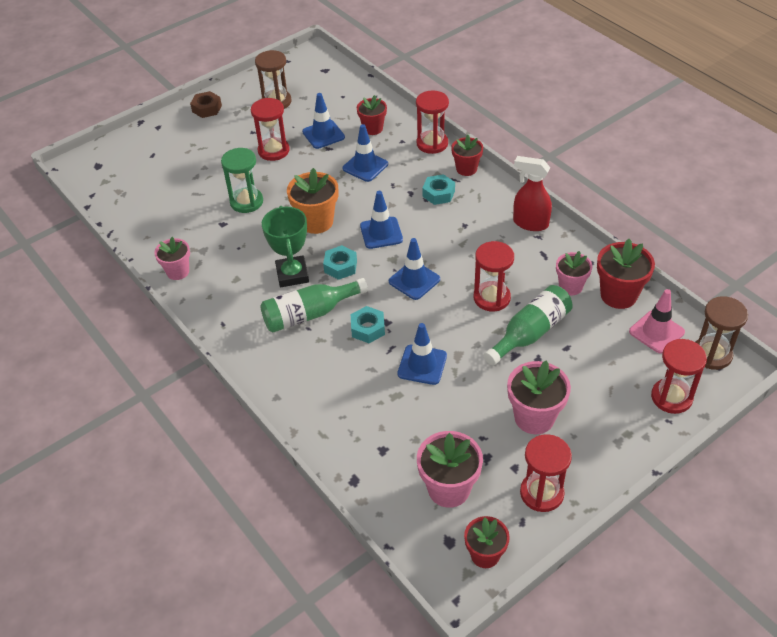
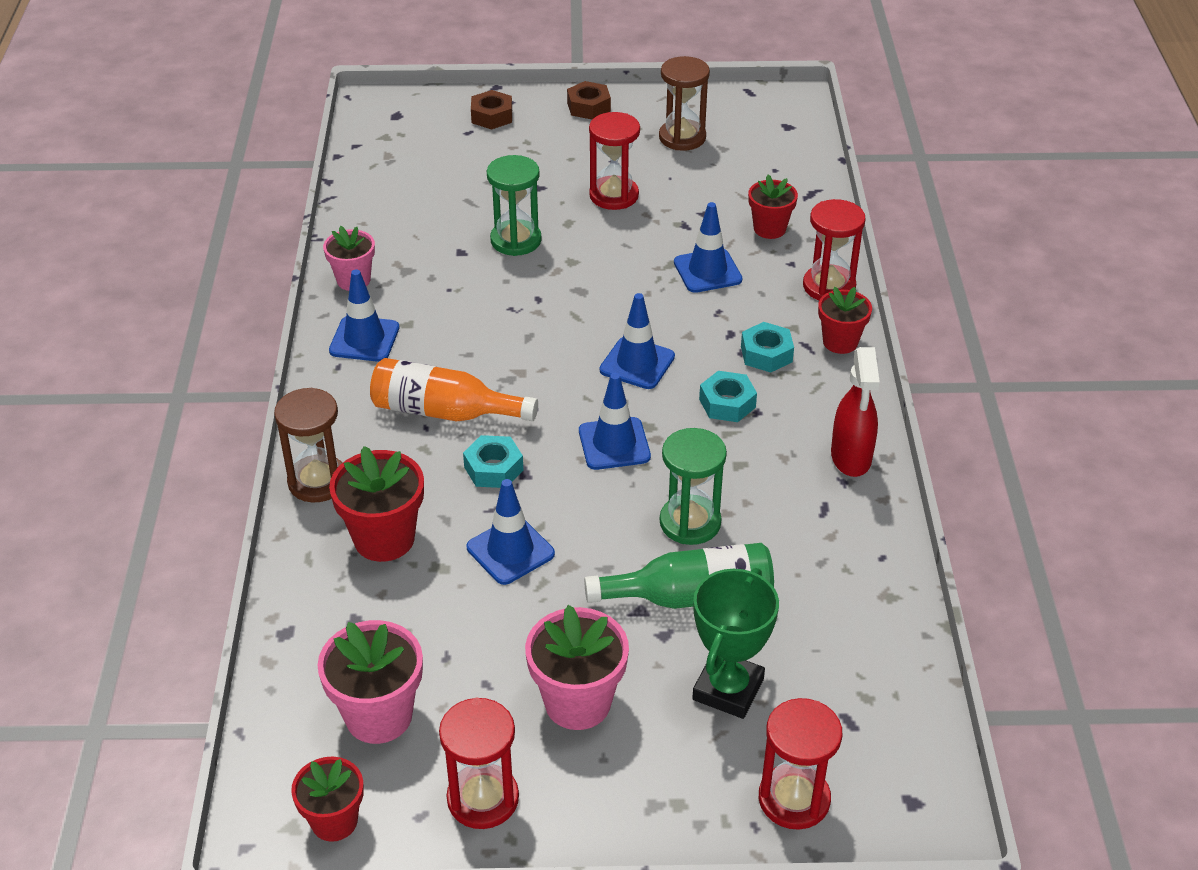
camera: 35 degrees right, 5 degrees down
green bottle [260,278,368,332] -> orange bottle [370,358,538,422]
green trophy [262,206,309,287] -> green trophy moved to [692,568,779,719]
orange flower pot [287,168,338,234] -> none
blue traffic cone [302,93,345,149] -> blue traffic cone moved to [329,269,399,362]
turquoise nut [323,245,357,280] -> turquoise nut moved to [699,371,757,422]
red hourglass [474,241,514,311] -> green hourglass [660,428,727,545]
red spray bottle [513,156,552,231] -> red spray bottle turned 150 degrees counterclockwise [831,347,880,477]
pink flower pot [556,251,592,295] -> none
red flower pot [597,239,655,309] -> red flower pot moved to [329,446,424,562]
pink traffic cone [629,289,685,354] -> none
brown hourglass [696,296,748,370] -> brown hourglass moved to [274,388,343,503]
none -> brown nut [471,90,512,129]

